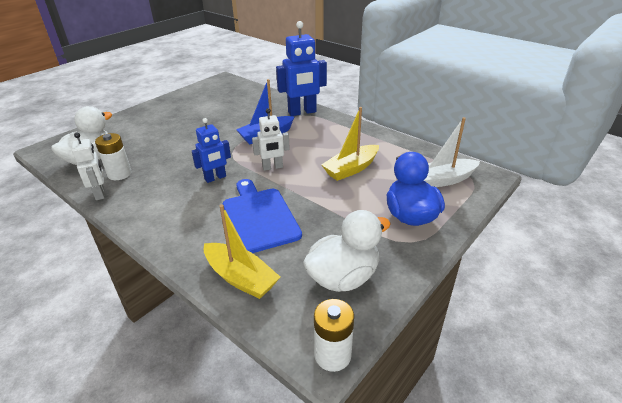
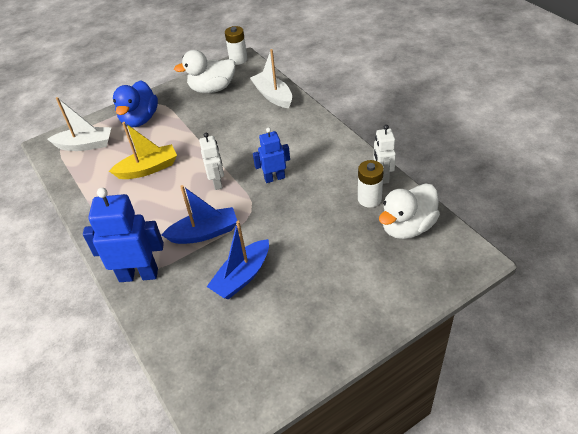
camera: 160 degrees left, 10 degrees up
yellow boat [204,204,280,299] -> white boat [250,49,292,108]
blue cutting board [223,179,302,253] -> none
white robot [252,108,290,171] -> white robot turned 75 degrees clockwise [199,133,224,190]
none -> blue boat [207,221,269,299]

